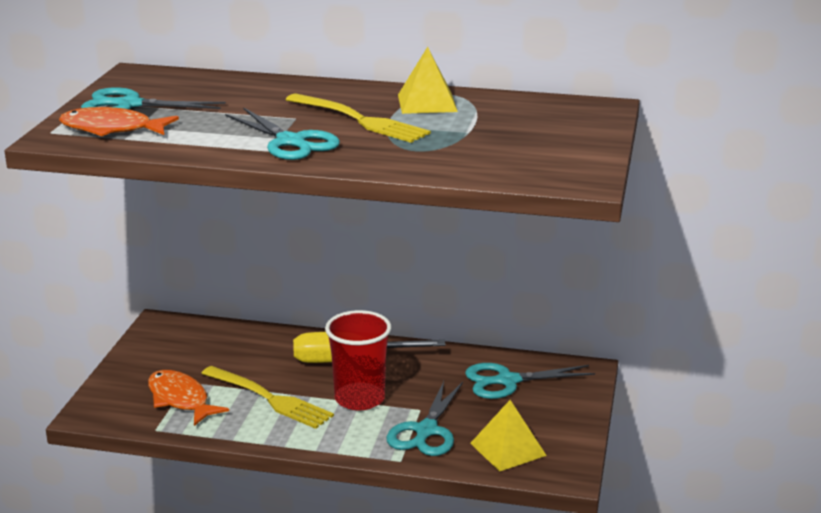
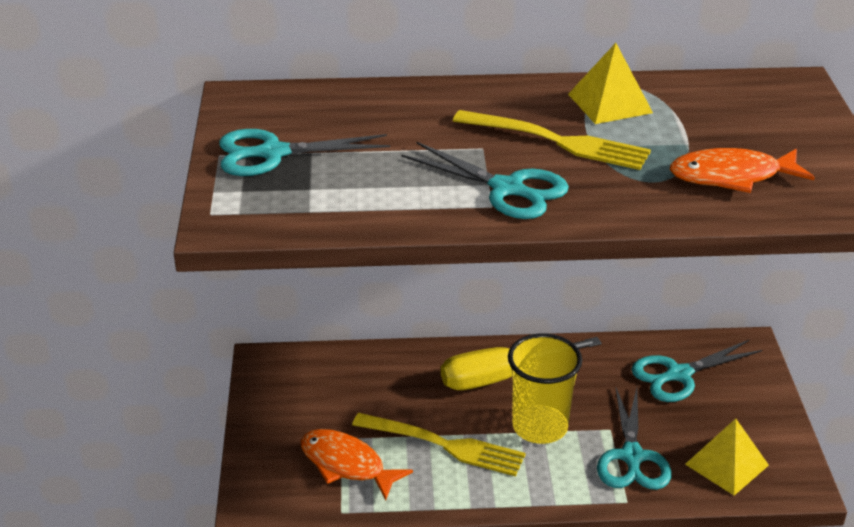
camera: 15 degrees left, 10 degrees up
orange fish [59,107,179,136] -> orange fish moved to [670,148,815,193]
red cup [325,310,392,410] -> yellow cup [508,333,582,444]

